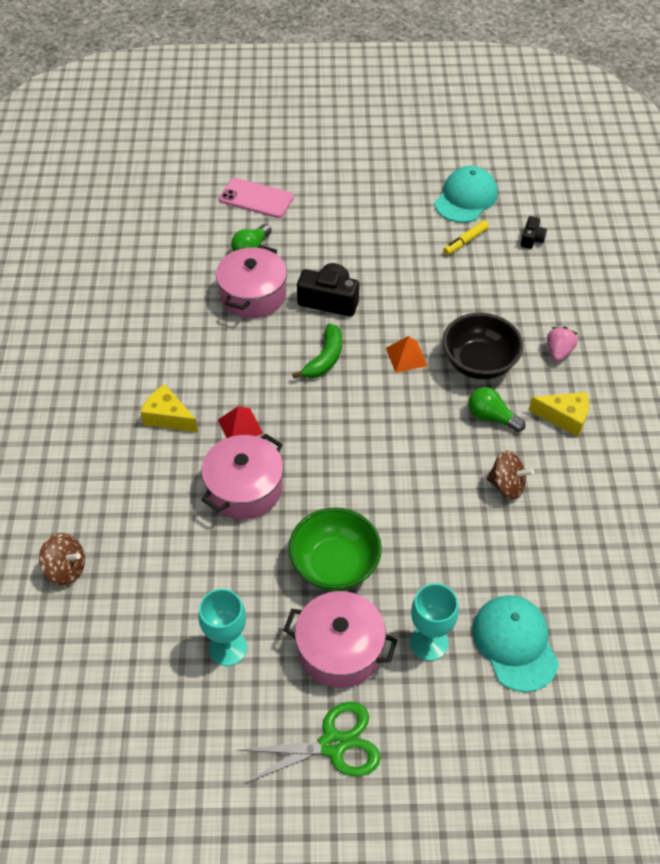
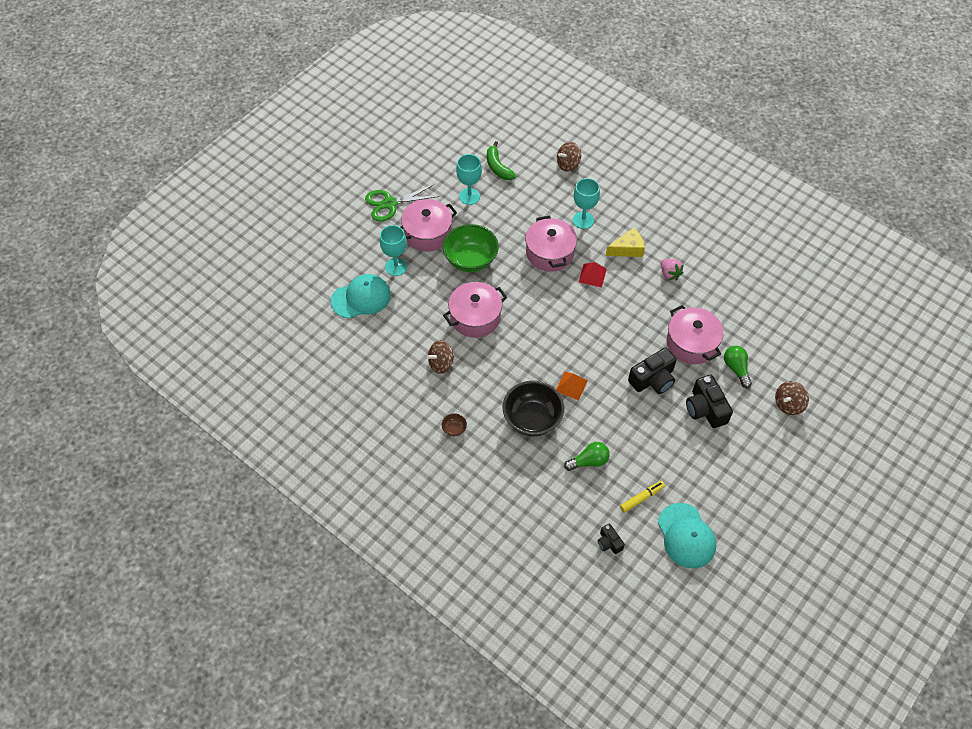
camera: 130 degrees right, 5 degrees up
pink phone [219,178,294,218] -> brown spinning top [775,381,809,415]
green scissors [238,702,381,784] -> green scissors turned 45 degrees clockwise [365,184,440,222]
green banana [292,324,342,378] -> green banana moved to [487,141,516,180]
yellow marker [443,220,489,255] -> yellow marker turned 60 degrees clockwise [620,481,665,513]
green light bulb [468,387,526,432] -> green light bulb moved to [564,442,610,471]
turquoise cap [473,595,559,692] -> turquoise cap turned 45 degrees counterclockwise [331,274,391,319]
yellow cheese [529,392,589,437] -> brown bowl [442,414,467,436]
pink strawberry [547,327,578,362] -> pink strawberry moved to [661,259,684,281]
none -> pink pot [443,282,507,338]
none -> turquoise goblet [573,178,600,229]
none -> black camera [686,375,733,428]

